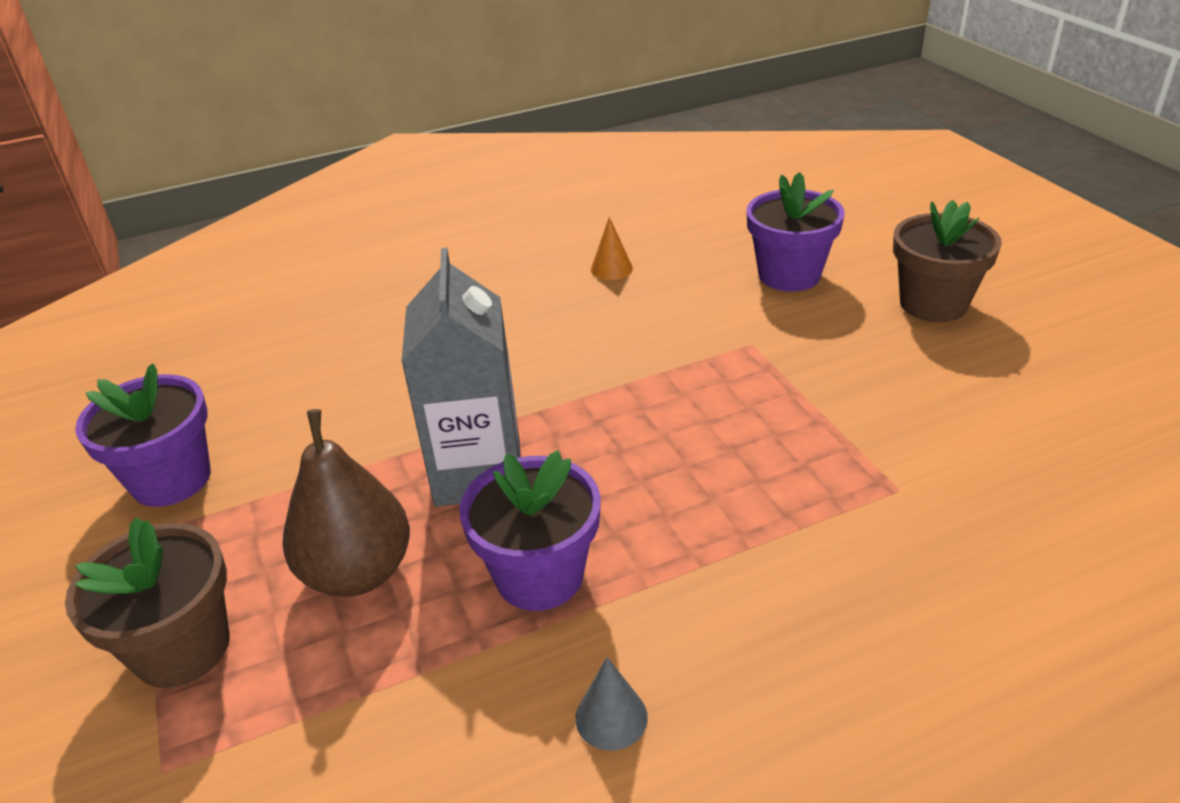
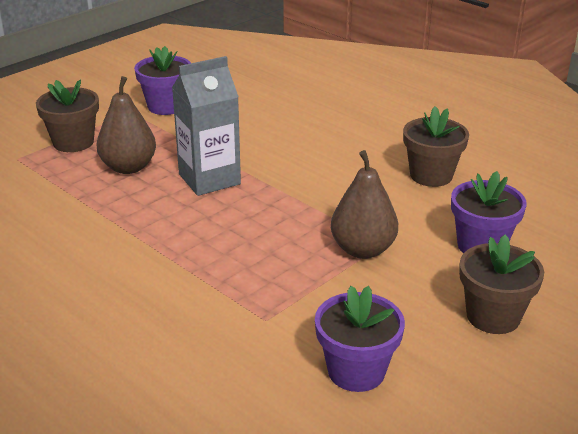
camera: 65 degrees right, 5 degrees down
purple flower pot [459,450,601,611] -> purple flower pot moved to [315,286,405,392]
grey cone [575,657,648,751] -> none
orange cone [591,217,633,280] -> brown flower pot [403,106,469,187]
none -> brown pear [331,150,398,259]

